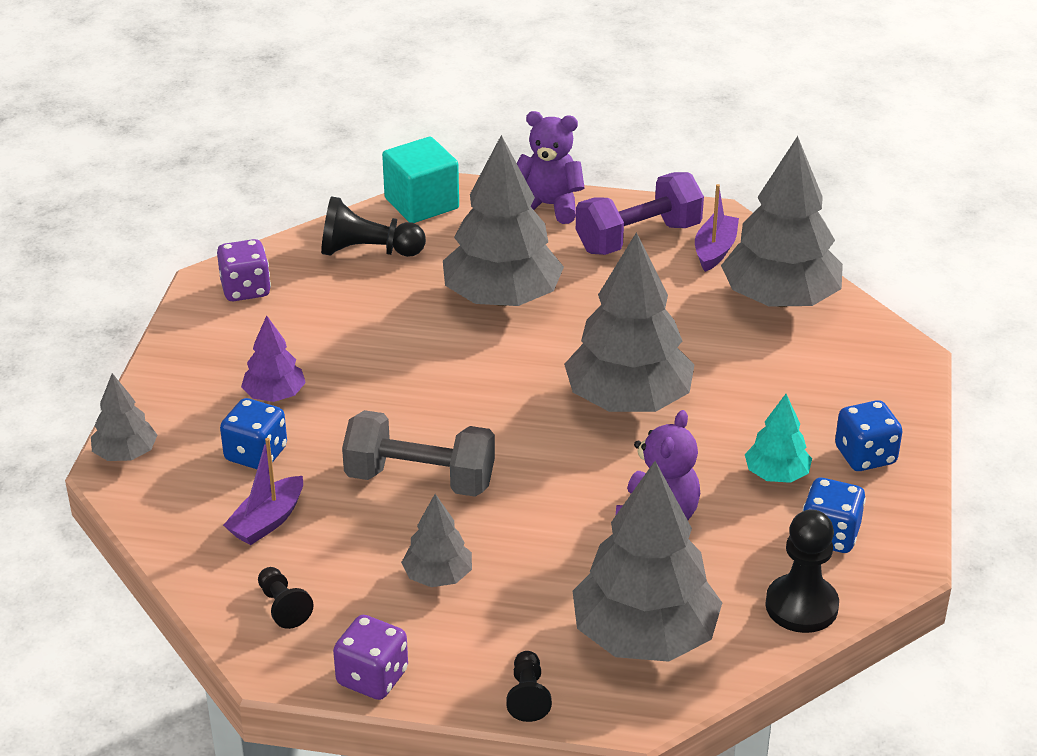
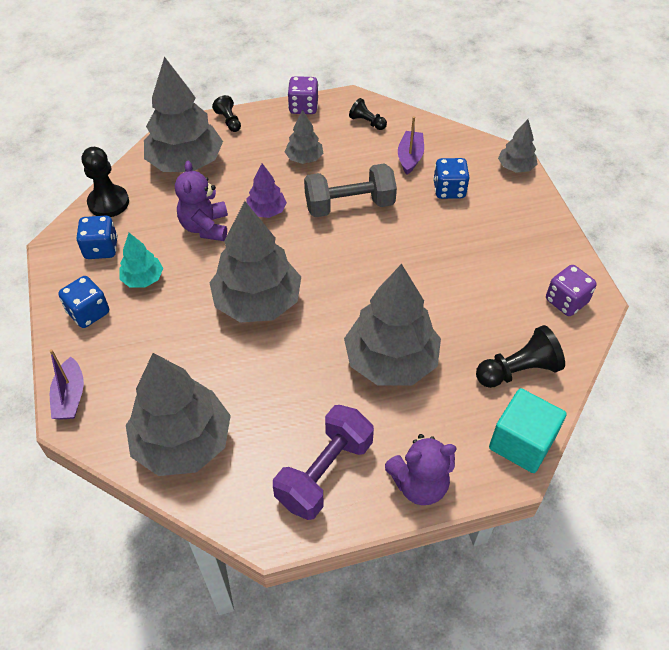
camera: 155 degrees right, 15 degrees up
purple tree [241,315,306,402] -> purple tree moved to [246,163,287,218]
purple boat [695,184,739,272] -> purple boat moved to [50,349,84,420]

